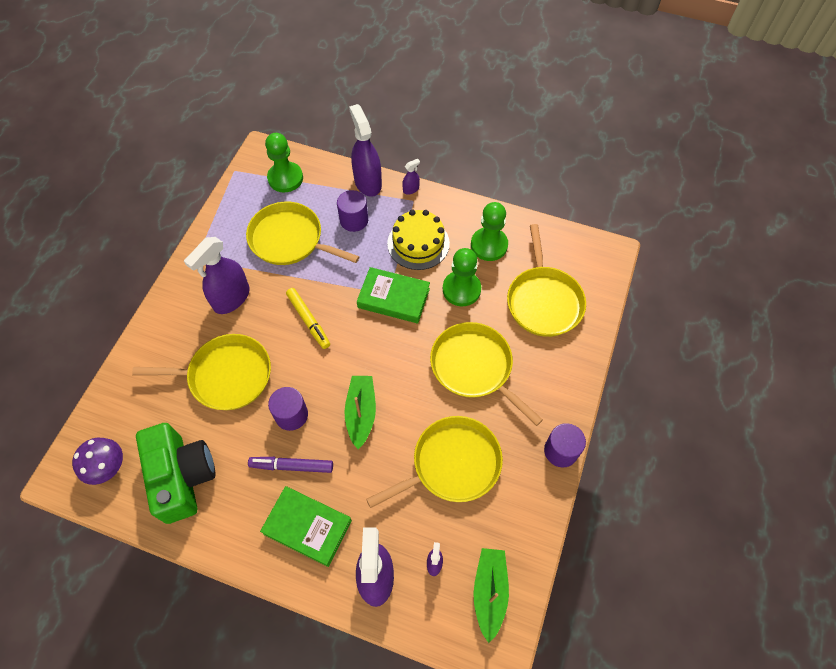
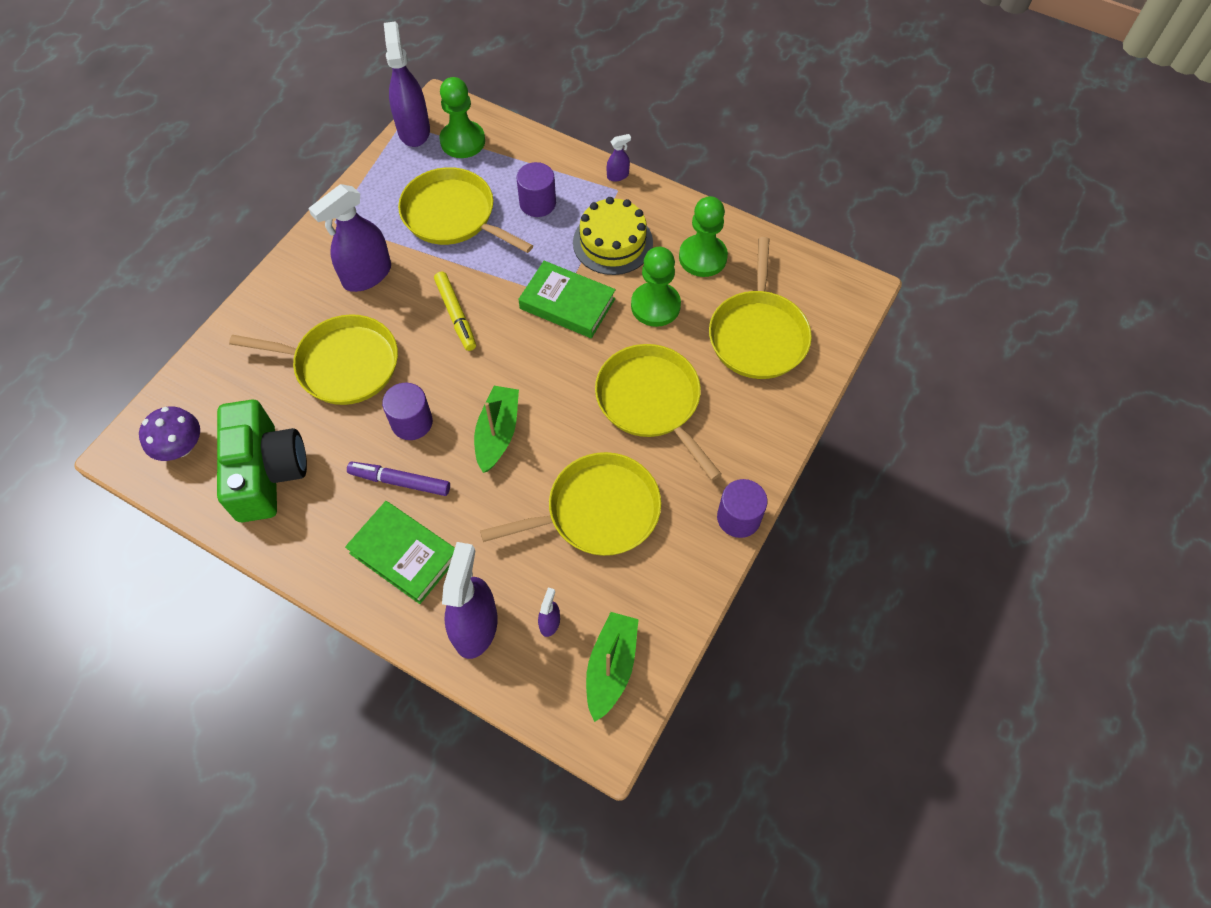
camera: 10 degrees right, 0 degrees up
purple spray bottle [349,104,382,197] -> purple spray bottle moved to [384,22,430,147]

